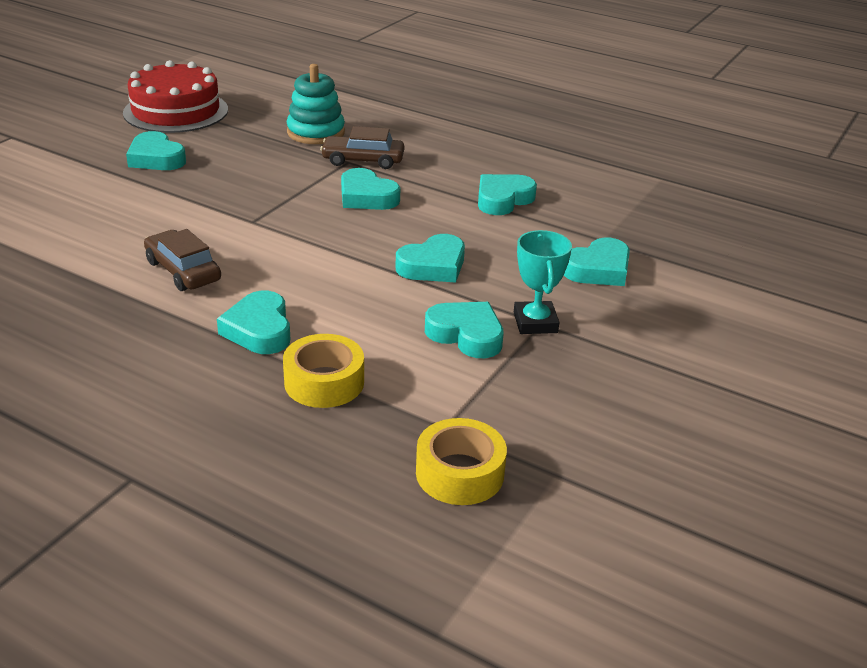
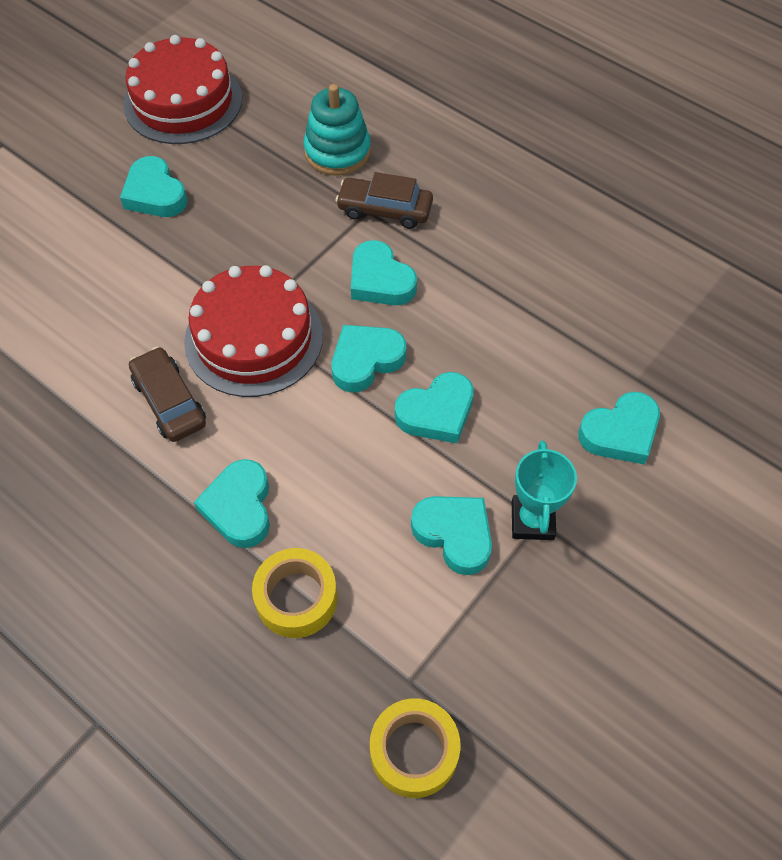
camera: 10 degrees right, 25 degrees up
turquoise heart [478,174,537,215] -> turquoise heart moved to [332,325,406,392]
none -> red cake [184,265,323,397]

